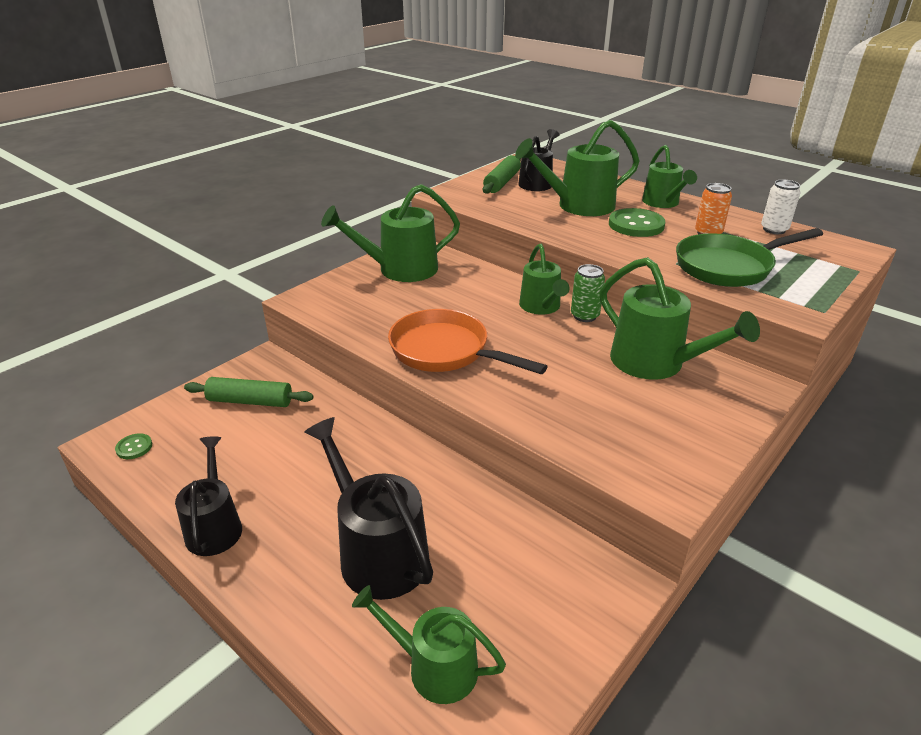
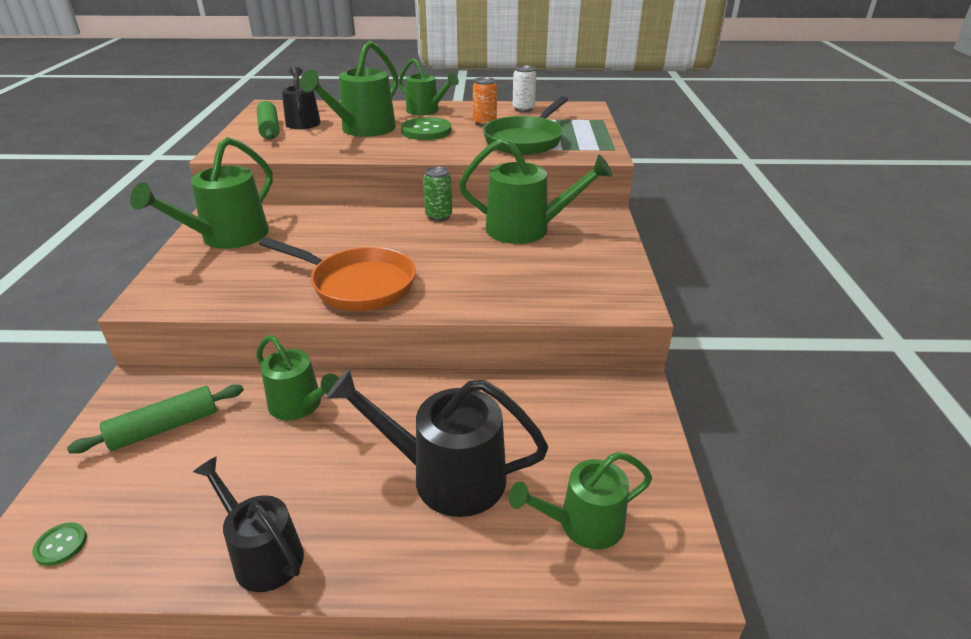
camera: 40 degrees left, 0 degrees up
orange pan [388,309,548,374] -> orange pan turned 150 degrees counterclockwise [259,237,416,311]
green watering can [519,244,569,315] -> green watering can moved to [256,335,339,420]

